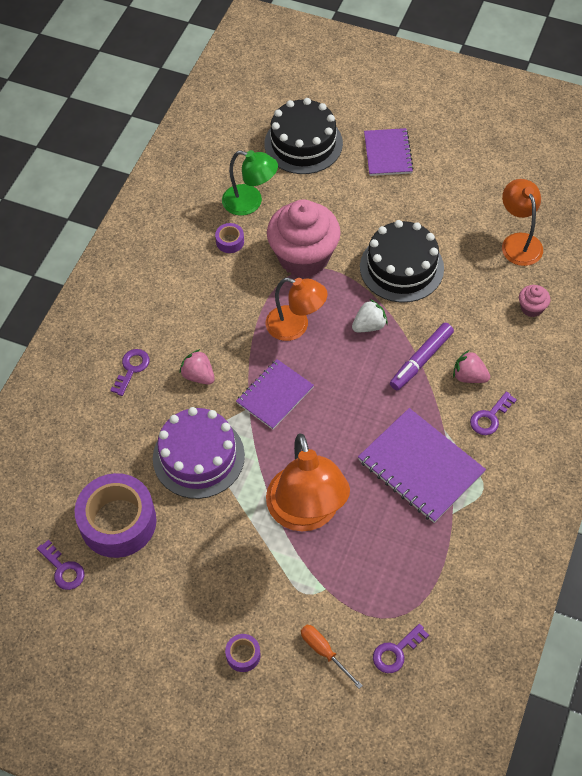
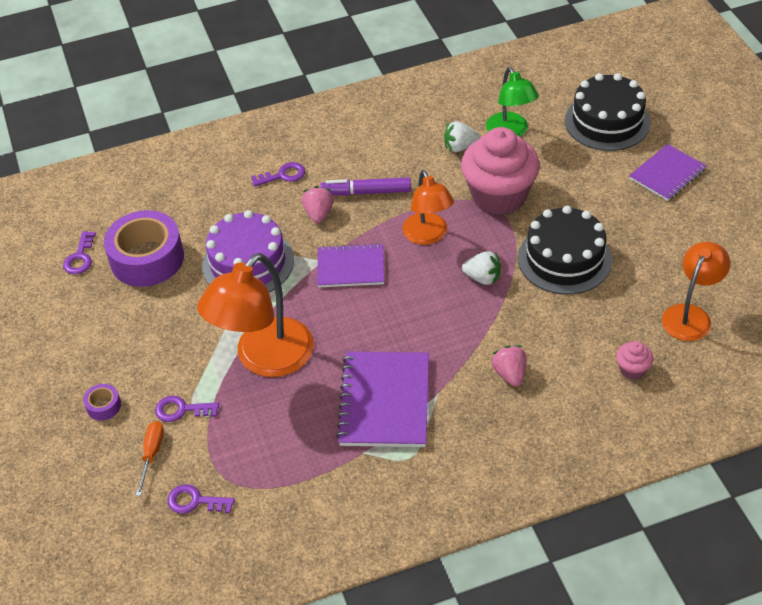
camera: 50 degrees right, 10 degrees down
purple tape [215,223,244,253] -> white strawberry [444,121,480,152]
purple marker [390,323,454,390] -> purple marker moved to [320,177,411,196]
purple key [470,391,517,435] -> purple key moved to [155,396,219,422]

